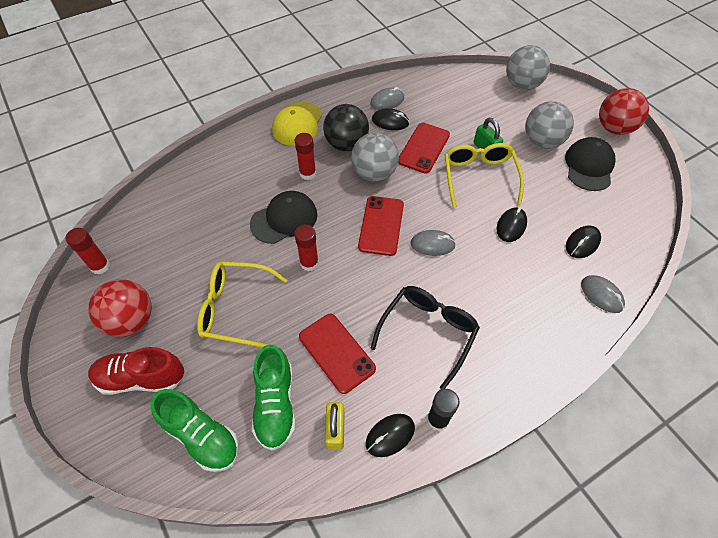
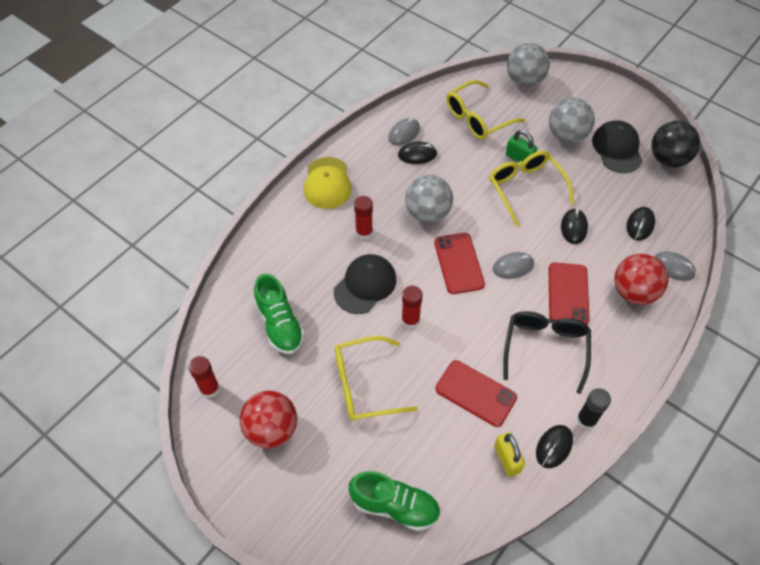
camera: 20 degrees left, 0 degrees up
red shoe [88,347,184,395] -> none
green shoe [252,344,296,451] -> green shoe moved to [254,274,305,354]
black ball [323,104,369,151] -> black ball moved to [651,121,700,167]
red phone [398,123,450,174] -> red phone moved to [549,262,590,324]
red ball [599,88,649,135] -> red ball moved to [614,254,668,305]
none -> yellow glasses [446,80,525,140]

